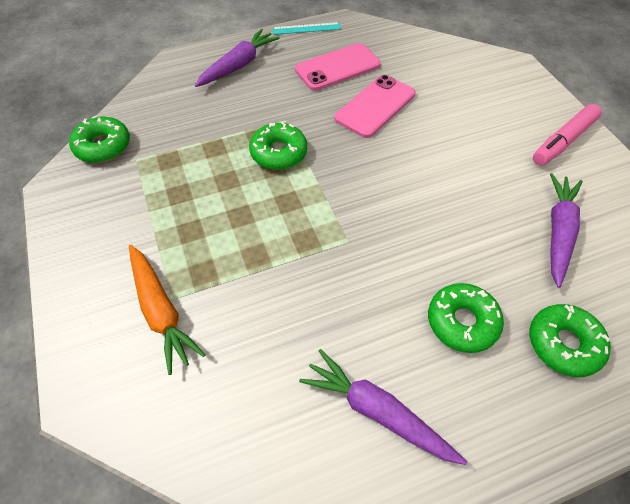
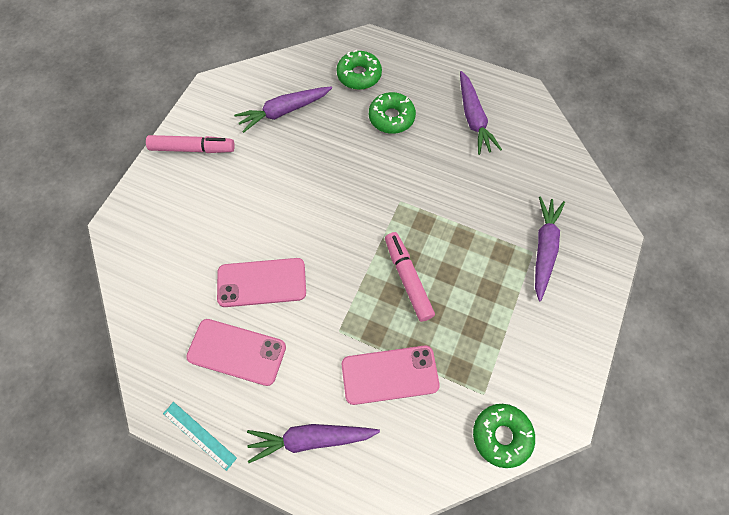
camera: 135 degrees left, 10 degrees up
orange carrot [129,245,206,375] -> purple carrot [535,196,565,301]
green donut [249,122,307,170] -> none
none -> pink phone [342,346,440,405]
none -> pink marker [385,232,435,322]

